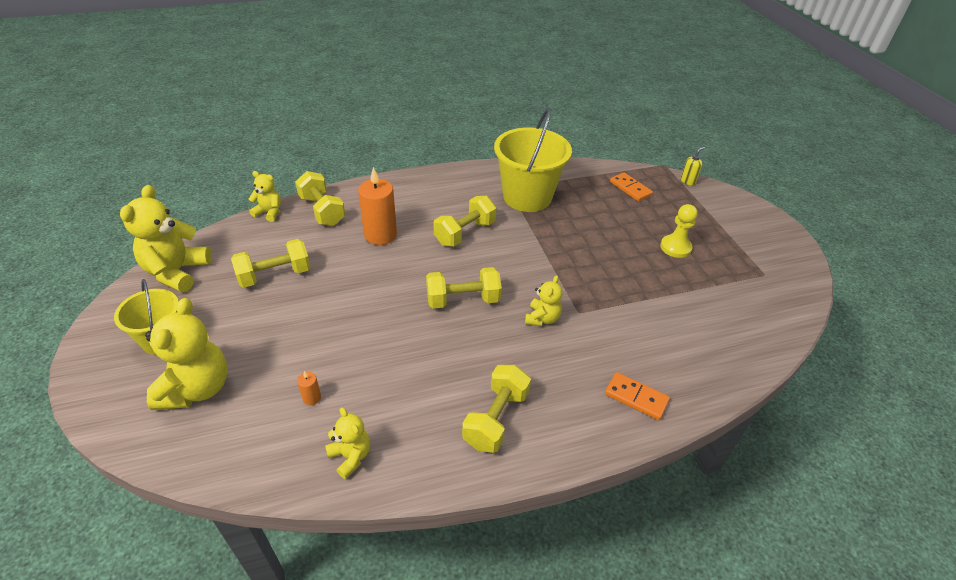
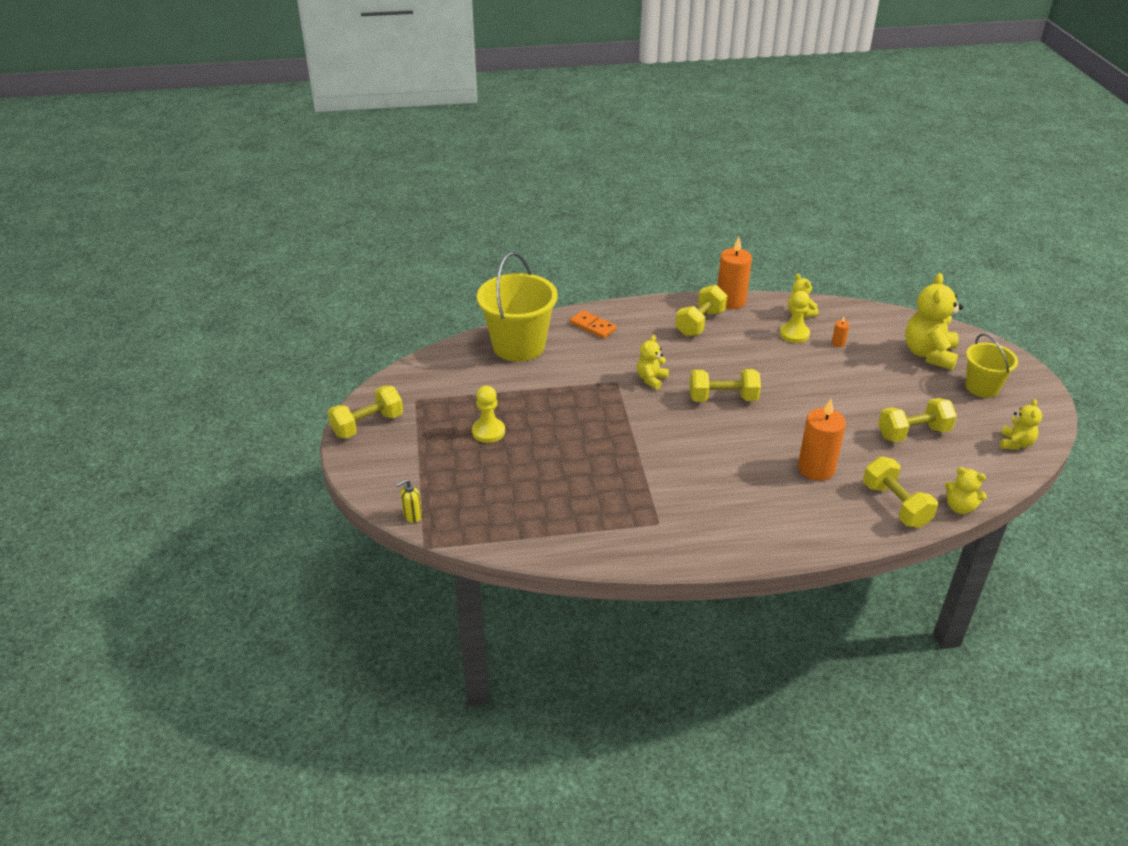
camera: 170 degrees left, 5 degrees down
yellow teddy bear [120,185,212,292] -> yellow teddy bear [1000,399,1042,450], size x0.55
yellow dumbbell [433,196,496,247] -> yellow dumbbell moved to [328,386,403,439]
yellow bucket [494,108,572,212] -> yellow bucket moved to [477,252,558,362]
orange domino [610,172,653,201] -> none
none -> orange candle [717,236,752,309]
none -> yellow pawn [780,291,810,343]

